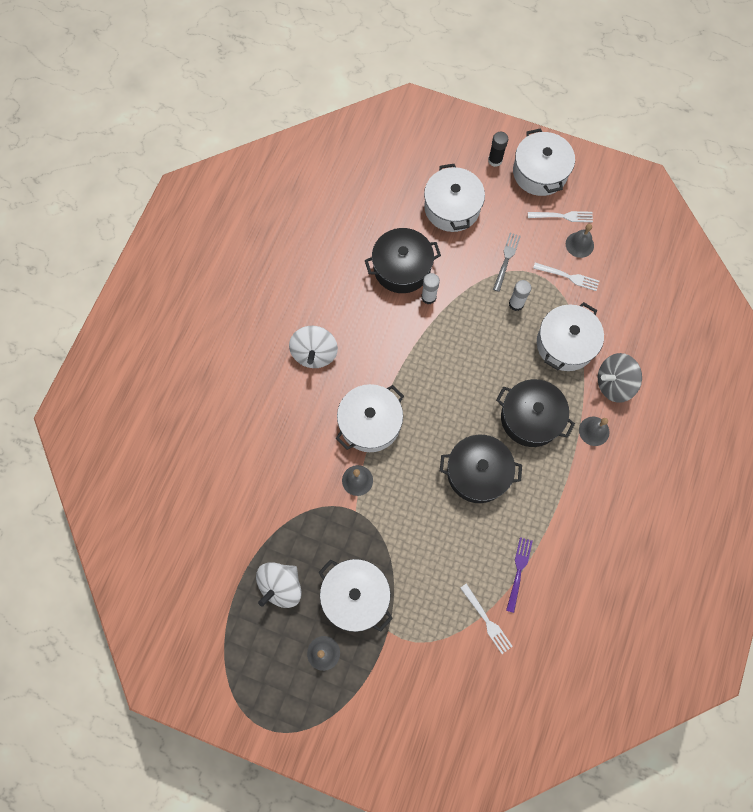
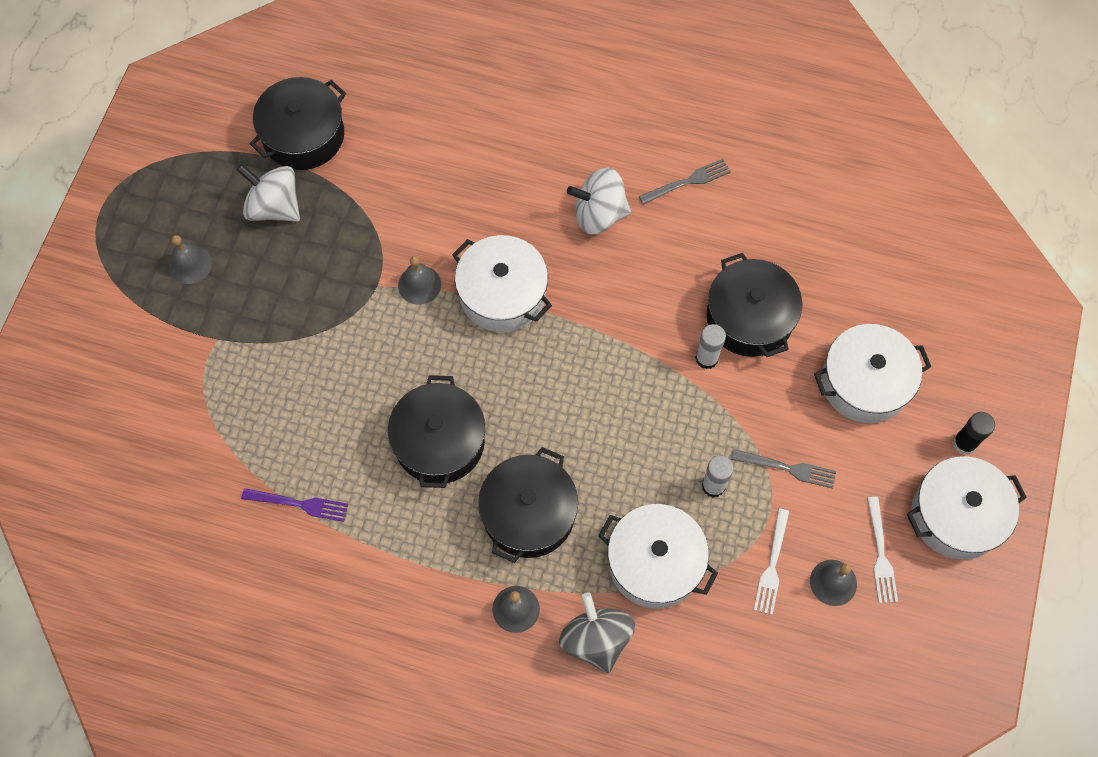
camera: 85 degrees right, 5 degrees down
white pot [318,559,393,632] -> none
white fork [460,583,513,654] -> none
none -> black pot [250,77,346,170]
none -> grey fork [639,159,731,205]

